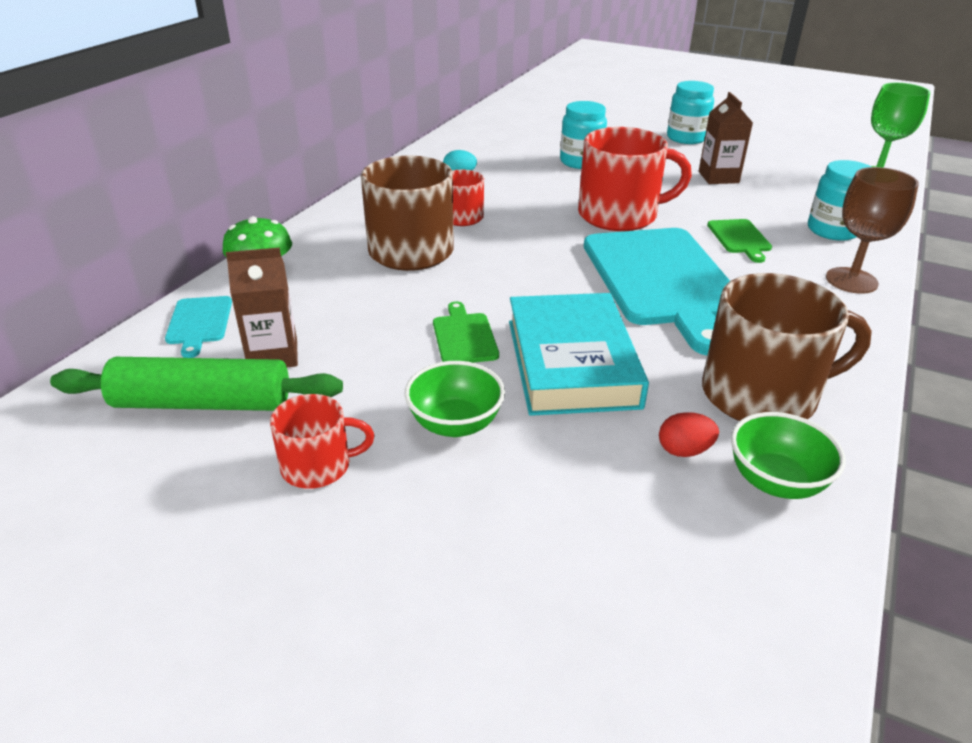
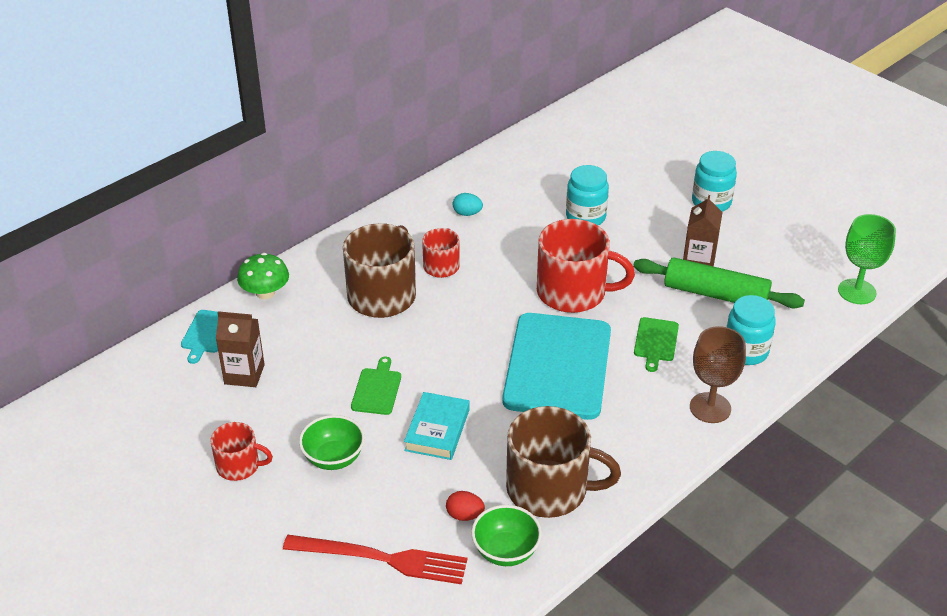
camera: 20 degrees right, 5 degrees up
green rolling pin [50,357,343,411] -> green rolling pin moved to [633,257,805,308]
turquoise book [509,293,649,416] -> turquoise book [404,392,469,460], size x0.62
none -> red fork [283,535,468,584]

